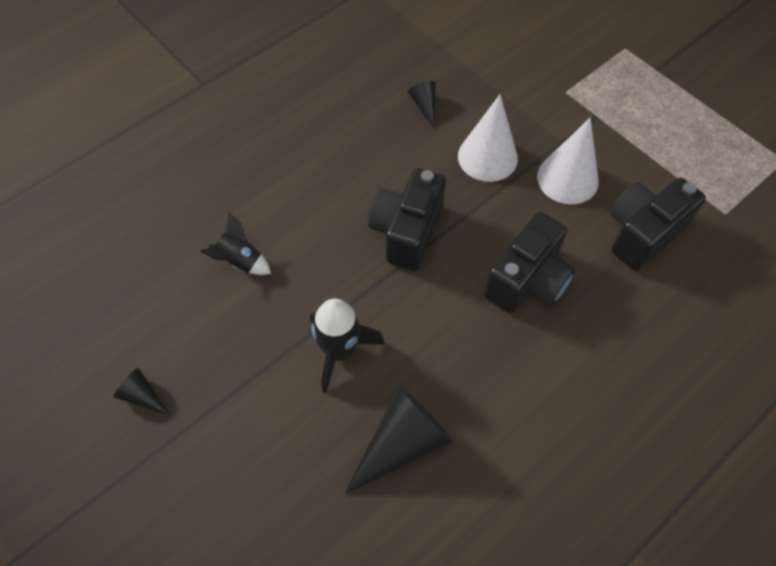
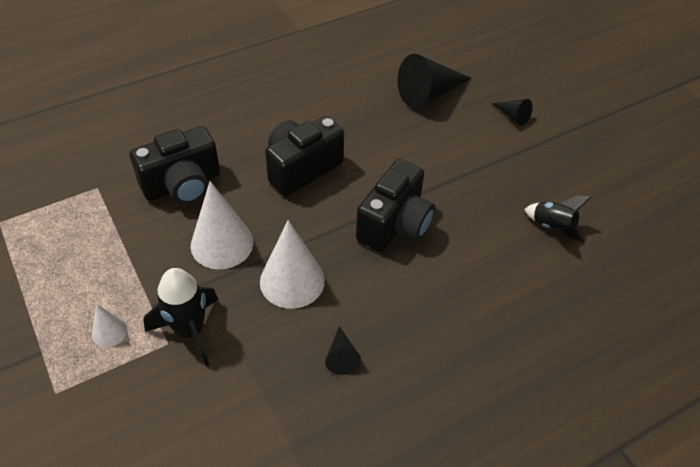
camera: 170 degrees left, 10 degrees down
black cone [113,368,170,415] -> black cone moved to [492,99,533,126]
black rocket [310,299,385,393] -> black rocket moved to [143,268,218,366]
none -> white cone [92,304,127,347]

